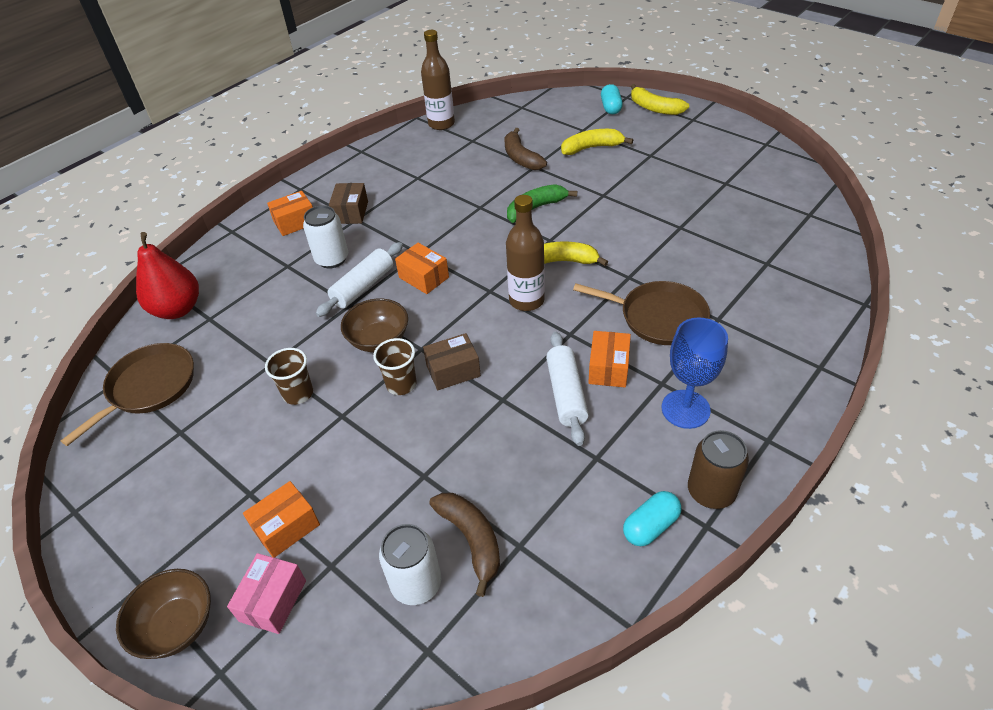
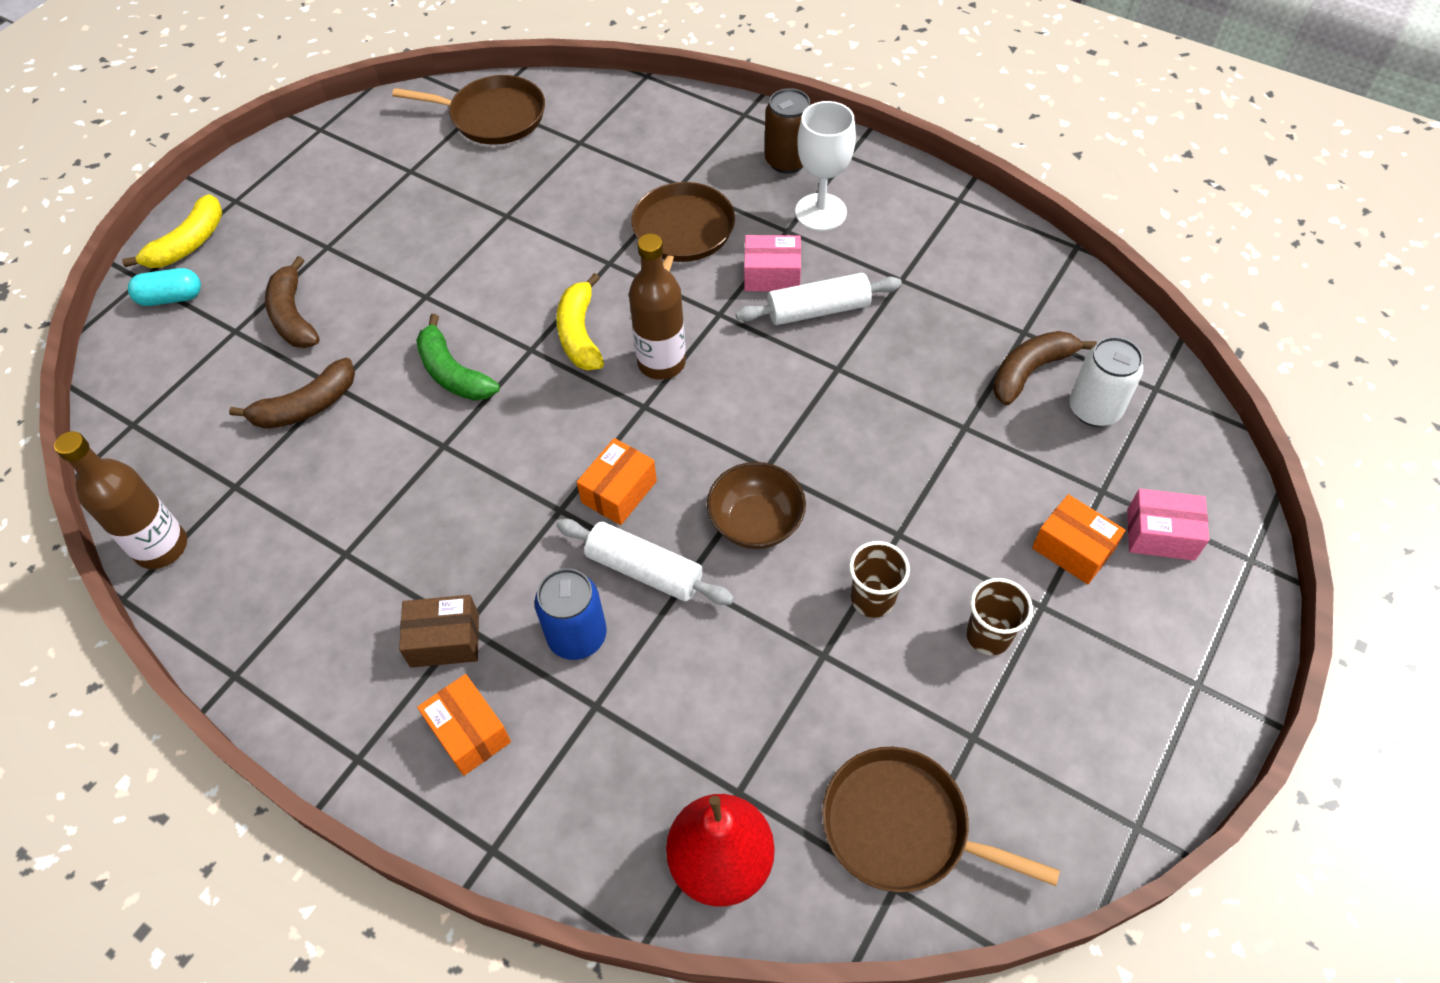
camera: 100 degrees left, 10 degrees up
brown bowl [116,569,211,659] -> none
white can [303,205,348,269] -> blue can [534,568,607,660]
brown cup [373,338,417,395] -> brown cup moved to [966,578,1033,655]
brown box [423,333,481,390] -> none
yellow banana [561,129,633,155] -> brown banana [265,256,320,348]
orange box [588,331,631,387] -> pink box [744,235,801,291]
turquoise capsule [623,491,681,546] -> none
blue goblet [662,318,728,429] -> white goblet [795,101,856,231]
brown can [688,430,749,509] -> brown can moved to [765,88,811,174]
none -> brown pan [392,75,545,145]

